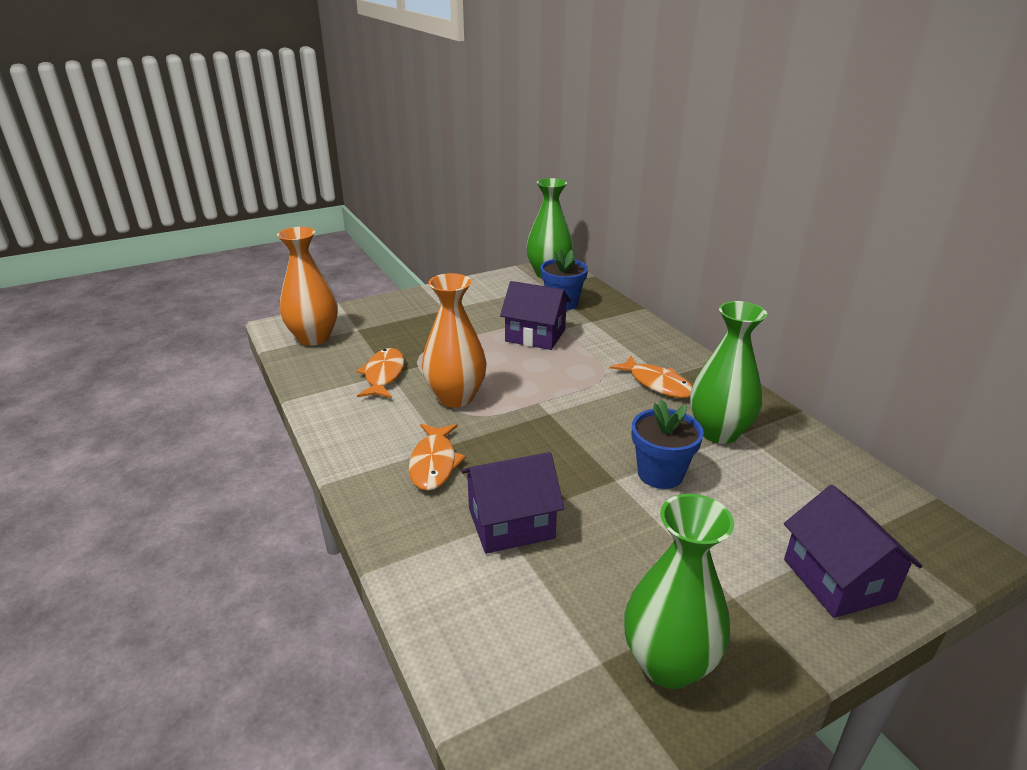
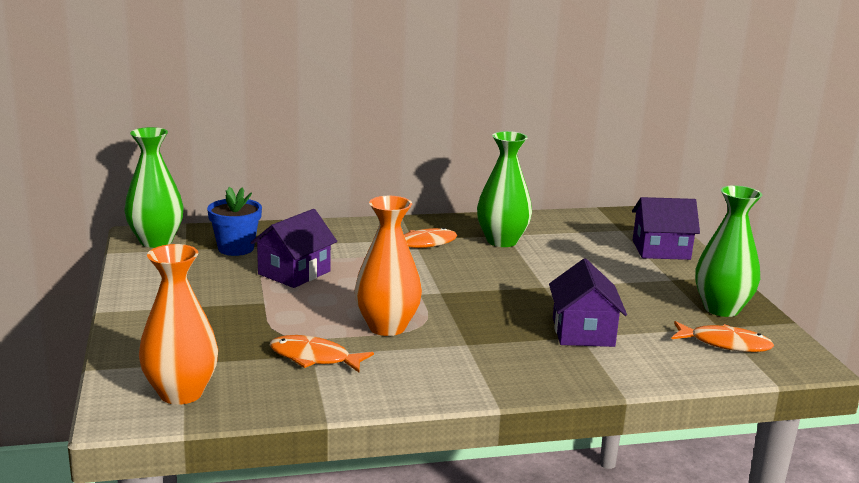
camera: 75 degrees left, 10 degrees down
orange fish [409,424,466,491] -> orange fish moved to [672,321,774,352]
blue flower pot [632,400,704,489] -> none

